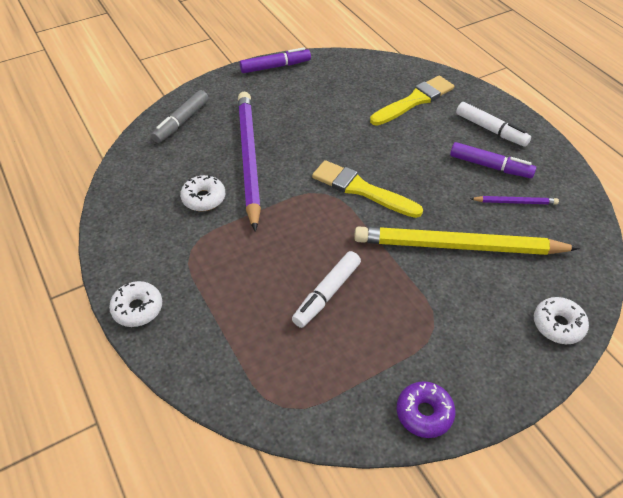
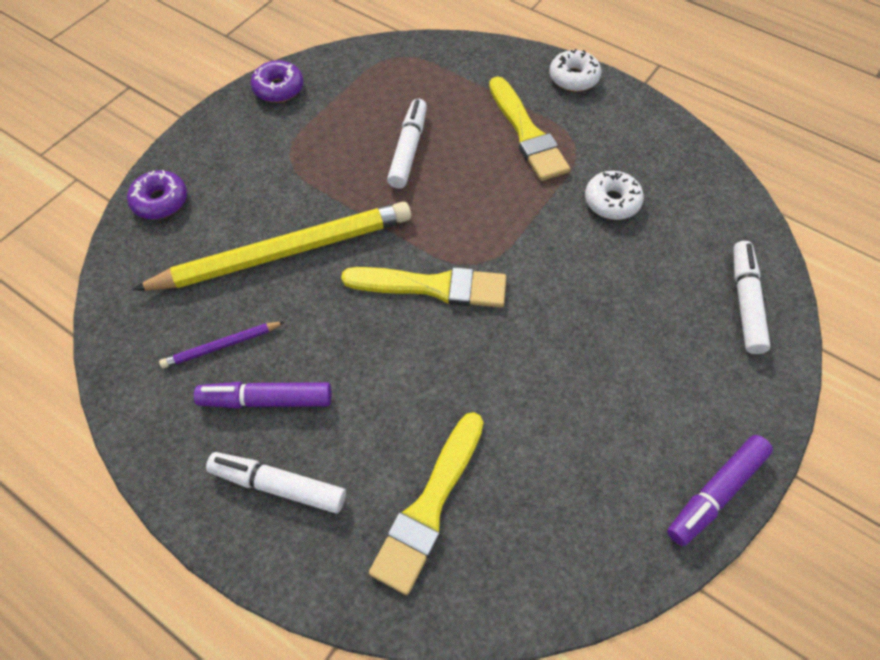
camera: 155 degrees right, 10 degrees up
grey marker [151,90,209,143] -> white marker [733,241,771,354]
purple pencil [238,92,261,232] -> none
white donut [534,297,589,344] -> purple donut [127,170,187,220]
none -> yellow brush [489,76,570,181]

